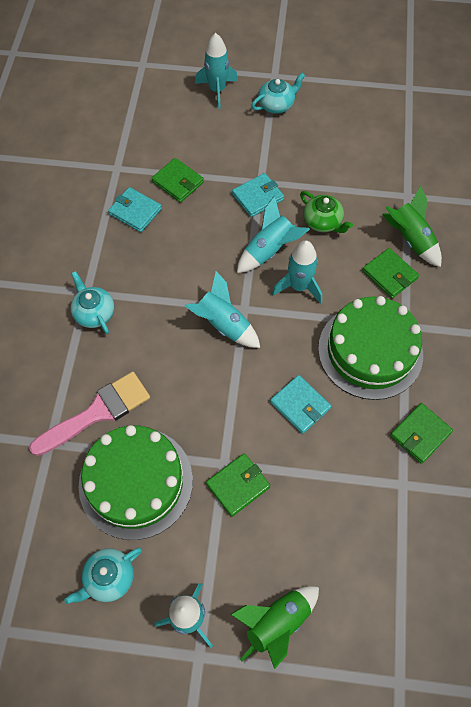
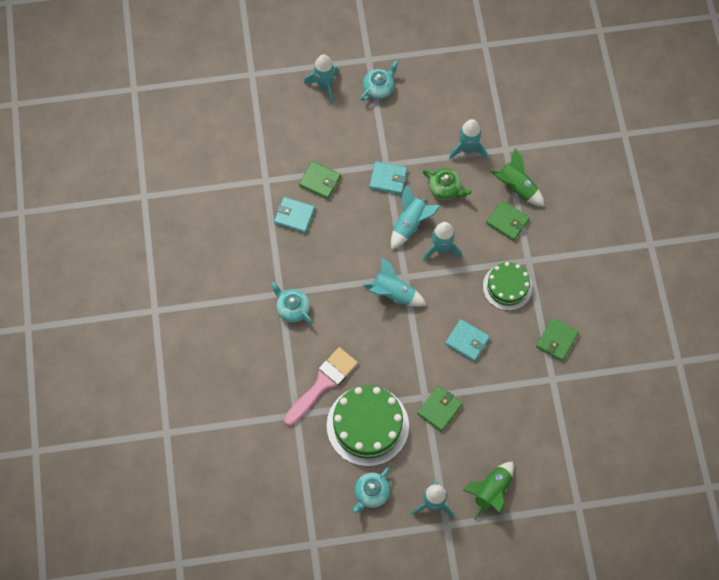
camera: 15 degrees left, 5 degrees up
turquoise wallet [232,173,284,217] -> turquoise wallet turned 60 degrees clockwise [369,161,407,195]
green cake [318,296,423,400] -> green cake [483,262,532,310], size x0.62
none -> turquoise rocket [449,119,487,160]

